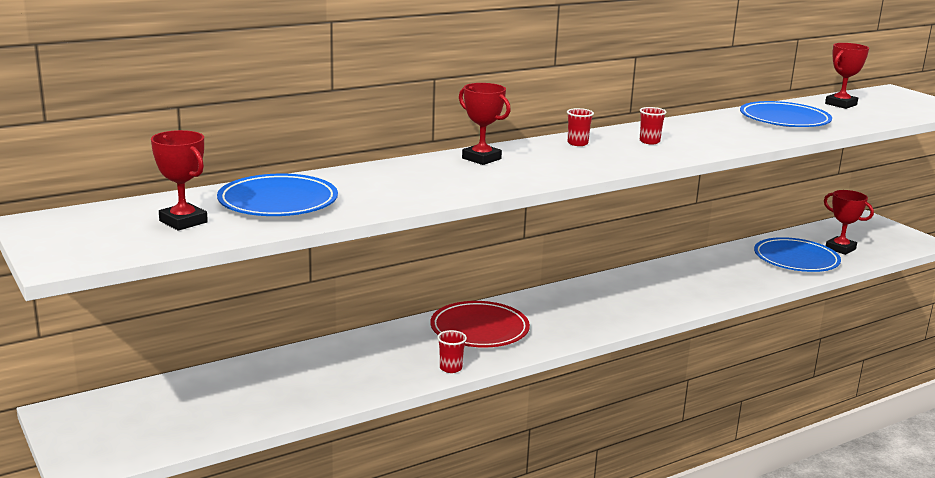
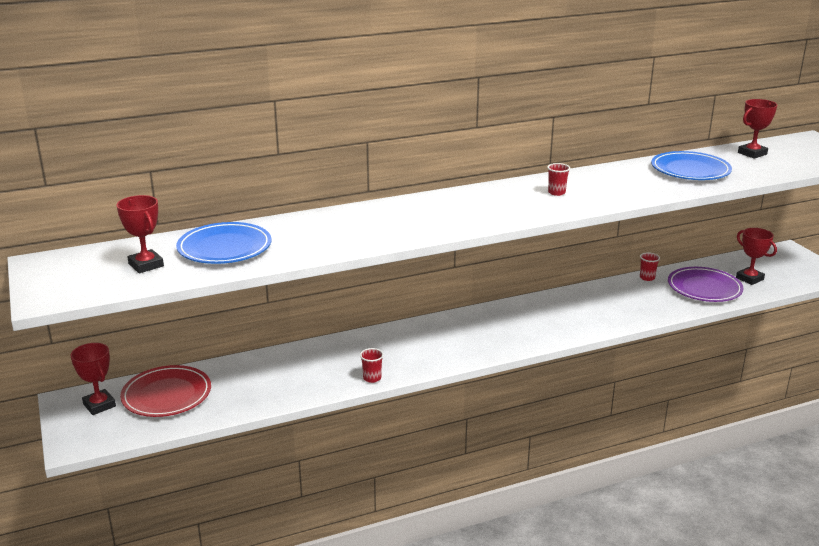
camera: 10 degrees right, 5 degrees up
red plate [430,301,530,347] -> red plate moved to [120,365,211,417]
red trophy [459,83,511,165] -> red trophy moved to [71,343,116,415]
red cup [567,108,594,146] -> red cup moved to [640,252,660,281]
blue plate [754,237,841,272] -> purple plate [668,267,744,302]

